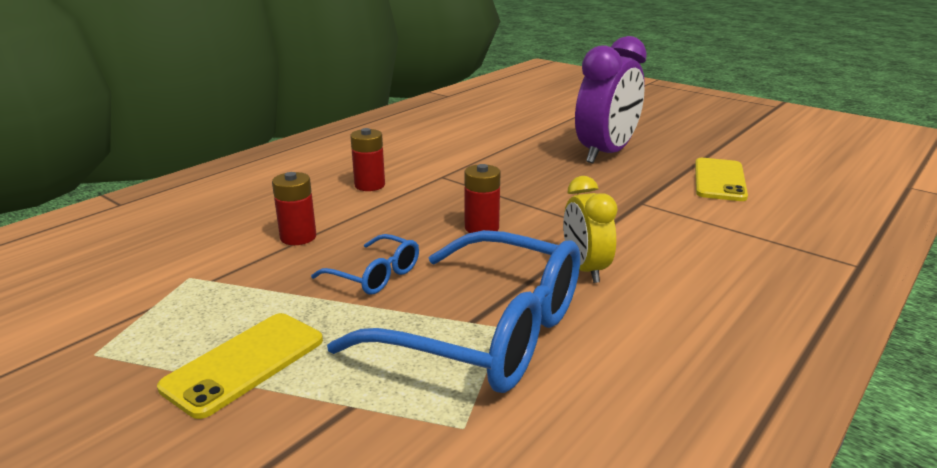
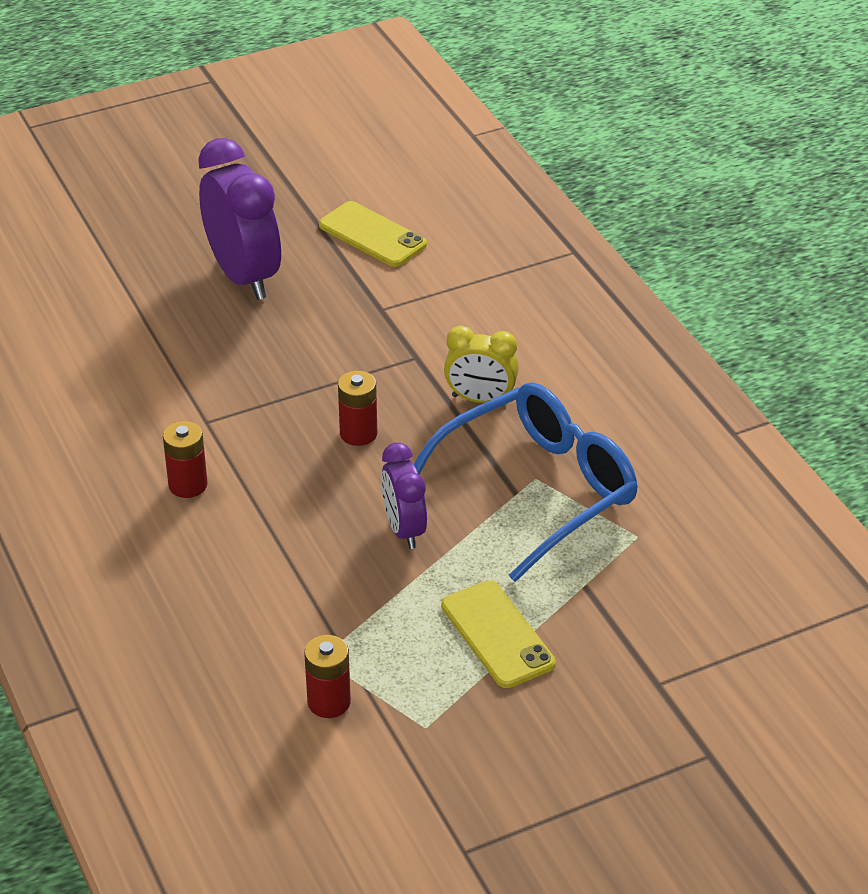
camera: 65 degrees left, 15 degrees up
red battery [272,172,316,245] -> red battery moved to [304,635,351,718]
blue glasses [311,234,419,295] -> purple clock [381,442,427,549]

